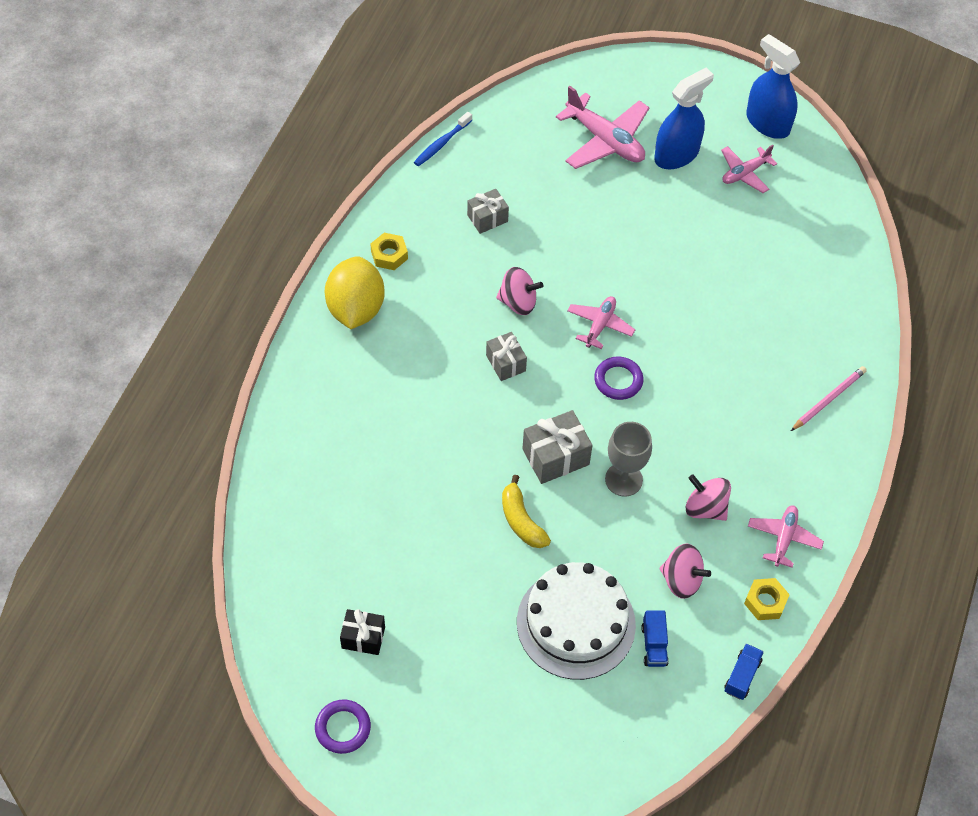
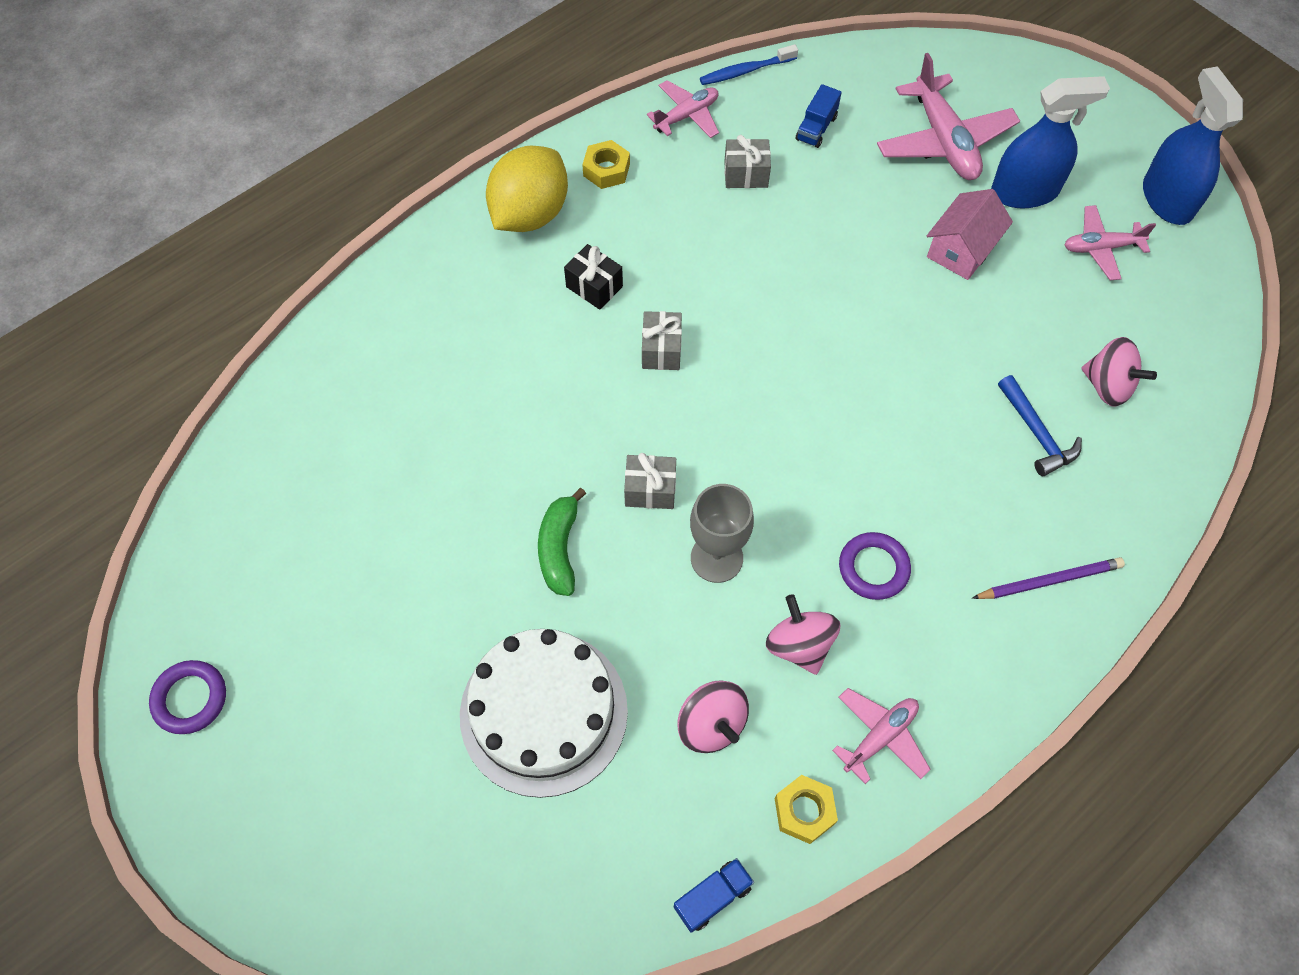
camera: 30 degrees right, 5 degrees up
black gift [340,609,385,655] -> black gift moved to [564,244,623,310]
pink spinning top [496,267,543,315] -> pink spinning top moved to [1081,337,1157,407]
yellow banana [502,475,551,548] -> green banana [538,488,586,596]
grey gift [522,410,592,484] -> grey gift [624,453,676,509], size x0.66
pink plane [567,296,635,349] -> pink plane moved to [647,80,719,138]
purple ring [594,356,643,400] -> purple ring moved to [839,532,911,600]
blue truck [641,610,669,667] -> blue truck moved to [796,84,842,148]
pink pencil [791,366,867,431] -> purple pencil [972,557,1125,599]
none -> pink house [927,189,1013,280]
none -> blue hammer [998,375,1082,476]

